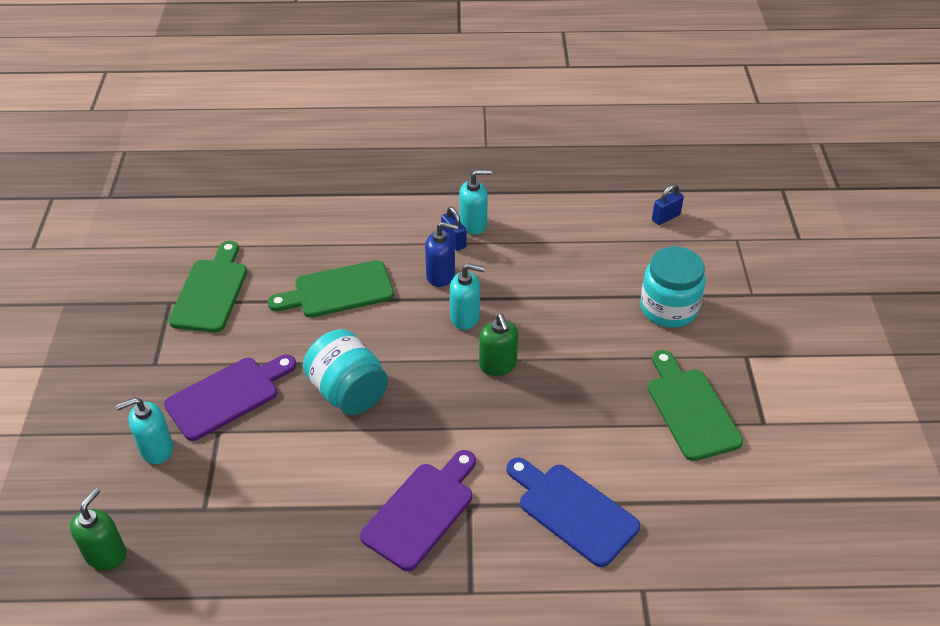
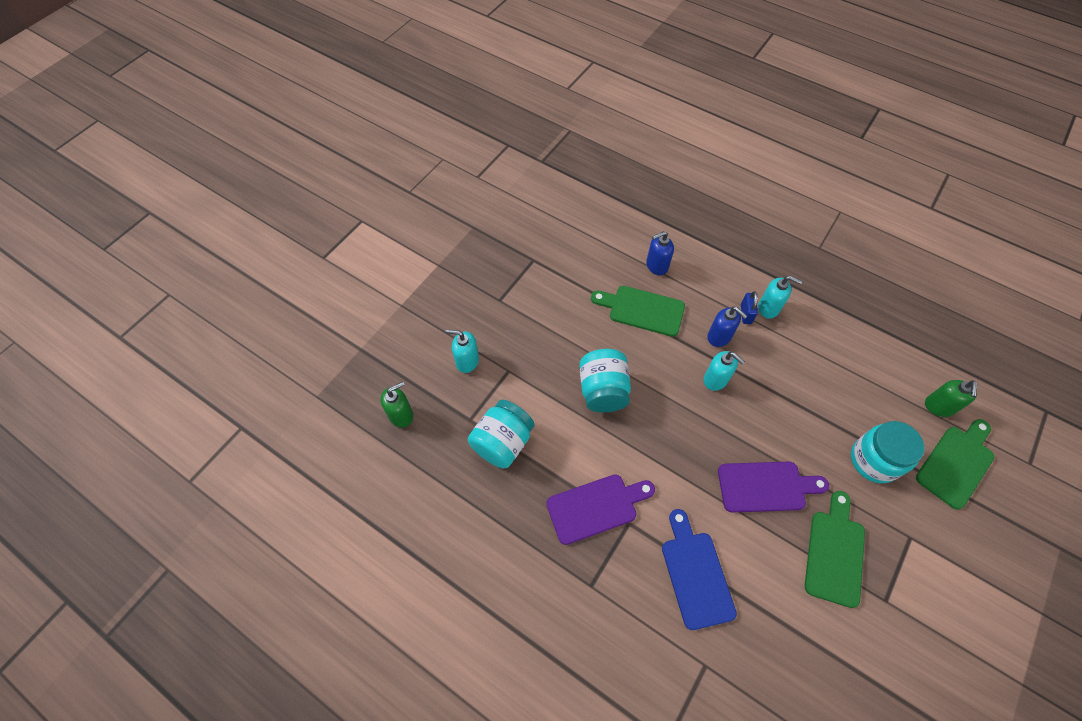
camera: 35 degrees right, 15 degrees up
purple cutting board [164,354,296,441] -> purple cutting board moved to [718,462,829,513]
green cutting board [168,241,247,332] -> green cutting board moved to [916,419,994,510]
green soap dispenser [479,314,518,376] -> green soap dispenser moved to [925,380,977,417]
blue padlock [652,184,684,225] -> none
none -> turquoise jar [468,399,534,469]
none -> blue soap dispenser [646,231,674,275]

